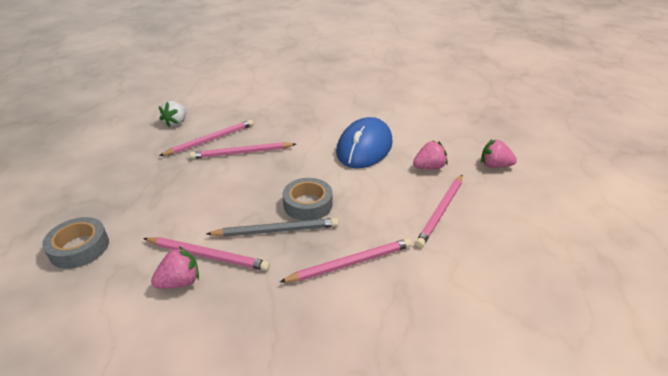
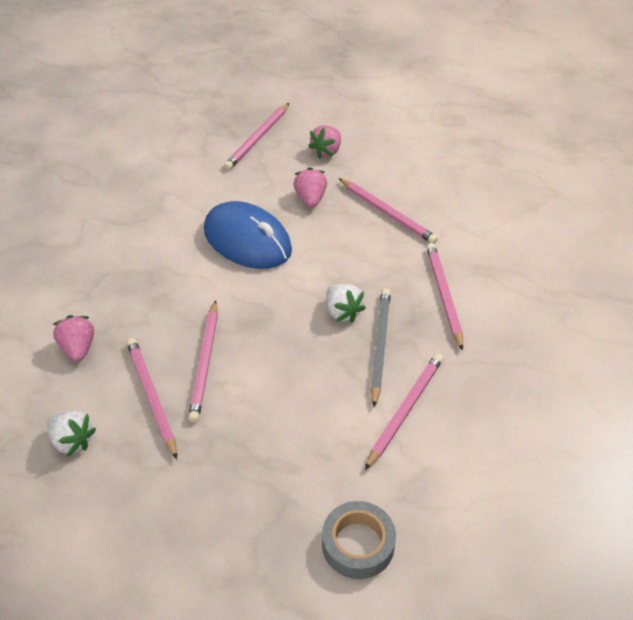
camera: 75 degrees left, 10 degrees up
pink strawberry [151,246,199,289] -> pink strawberry moved to [52,315,94,362]
grey tape [283,178,333,221] -> white strawberry [326,284,366,322]
none -> pink pencil [224,103,289,170]

